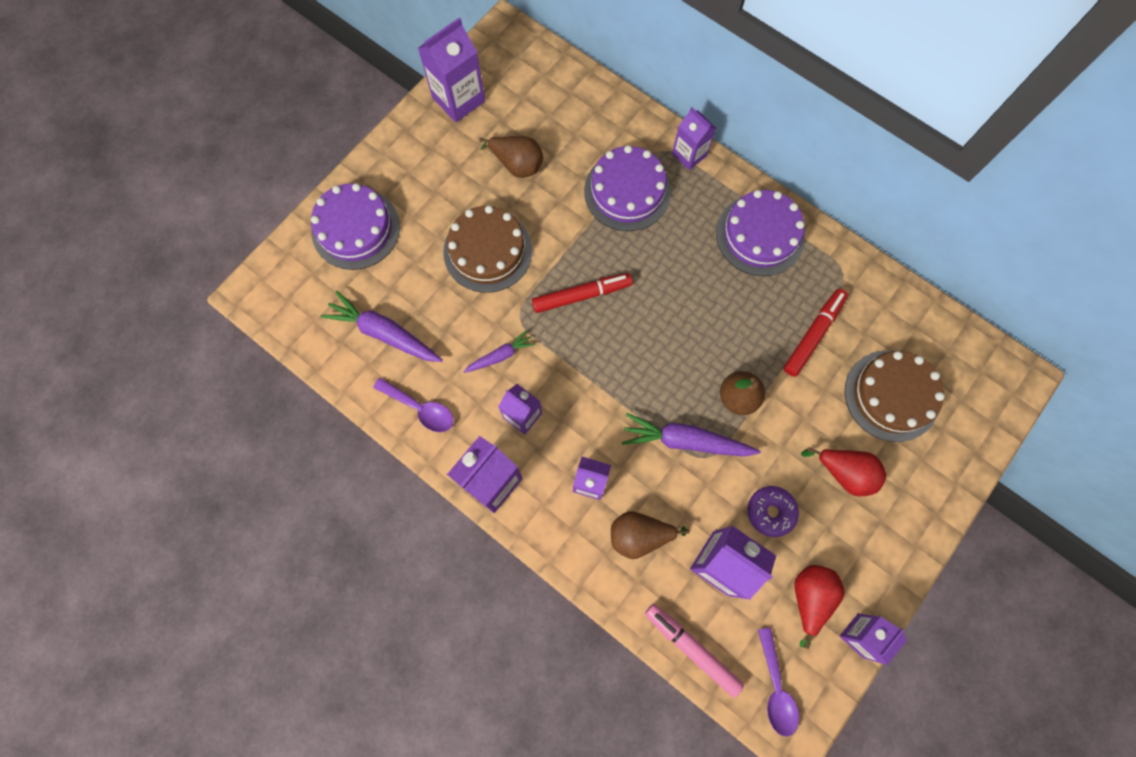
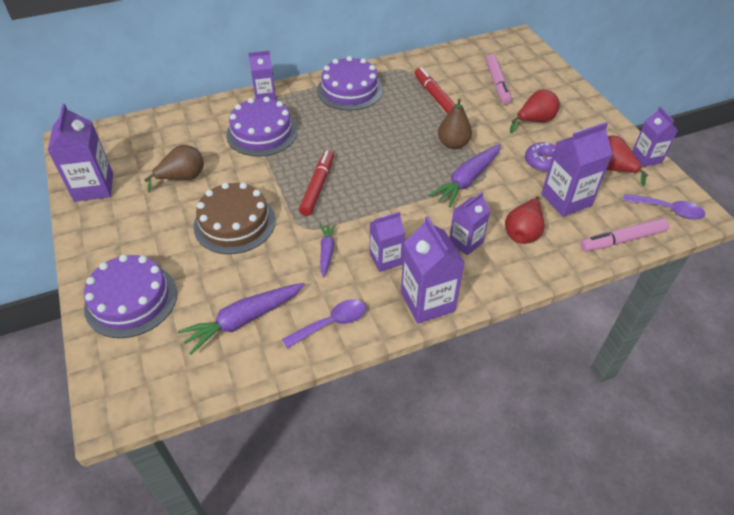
camera: 60 degrees left, 25 degrees down
brown pear [611,511,690,559] -> red pear [505,196,545,244]
brown cake [845,351,945,442] -> pink marker [486,54,511,104]

